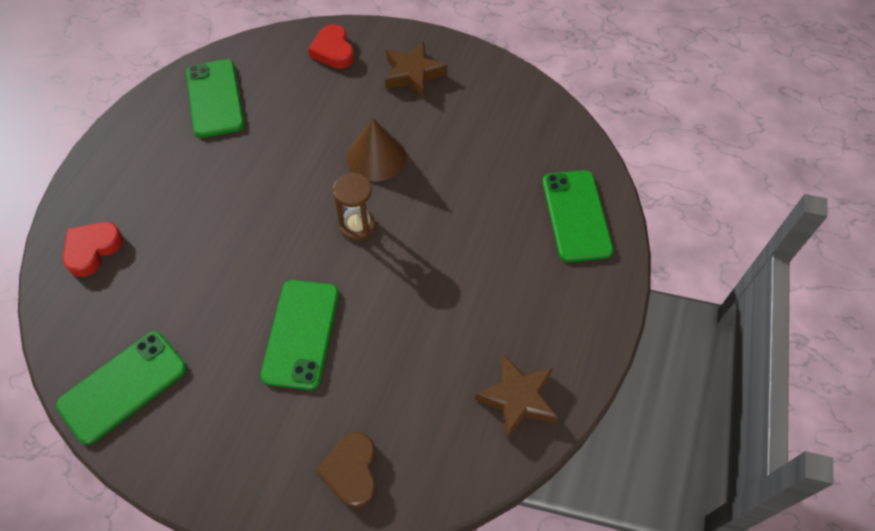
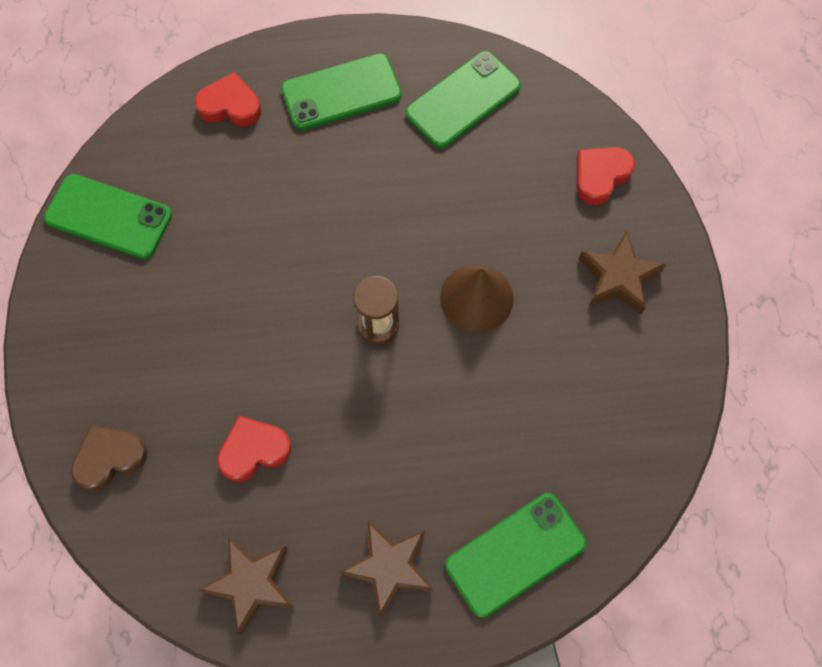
camera: 65 degrees right, 10 degrees up
green phone [261,280,339,390] -> green phone moved to [281,53,402,130]
none -> red heart [217,416,292,482]
none -> brown star [340,521,433,618]

